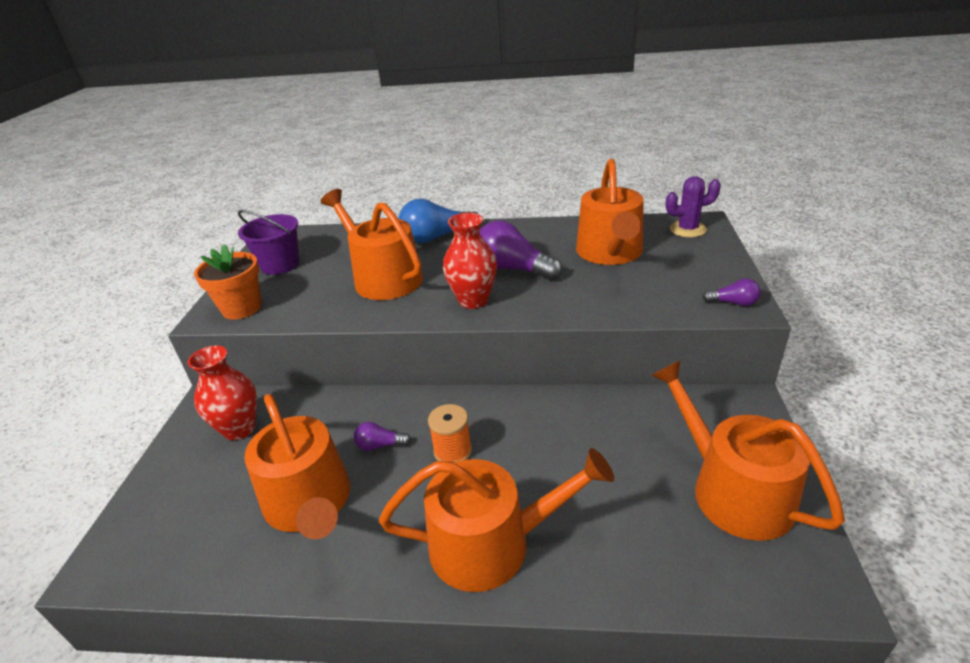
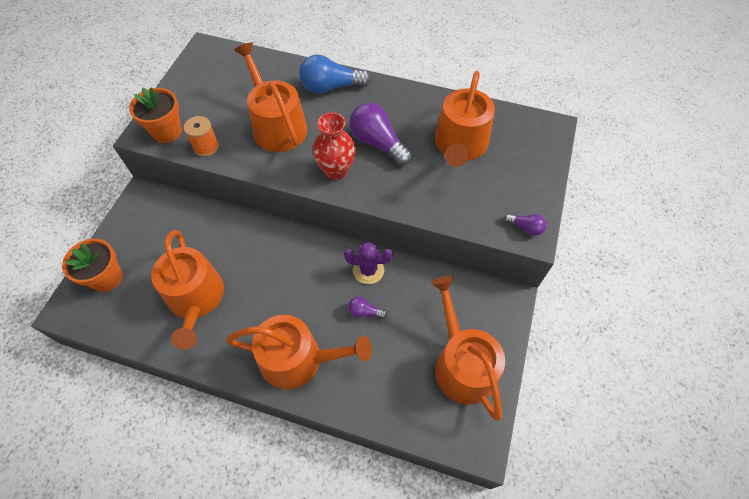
camera: 10 degrees right, 25 degrees up
red vase [188,346,257,440] -> none
purple bucket [238,210,299,275] -> none
purple light bulb [354,422,411,451] -> purple light bulb moved to [348,297,388,319]
orange spool [428,404,472,463] -> orange spool moved to [184,116,219,157]
purple cactus [666,176,721,238] -> purple cactus moved to [344,242,393,284]
none -> orange flower pot [62,239,123,292]

